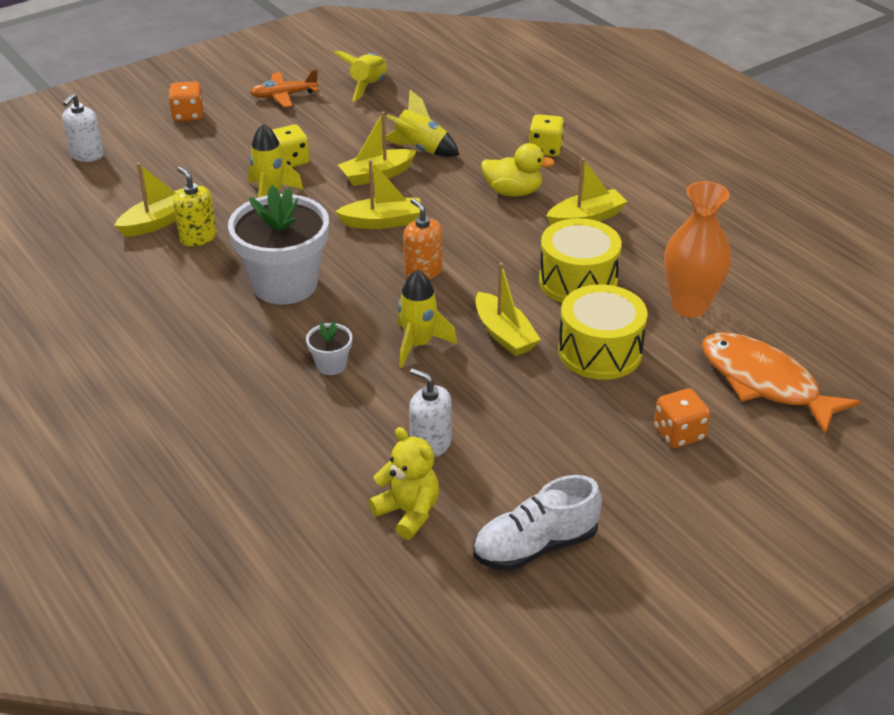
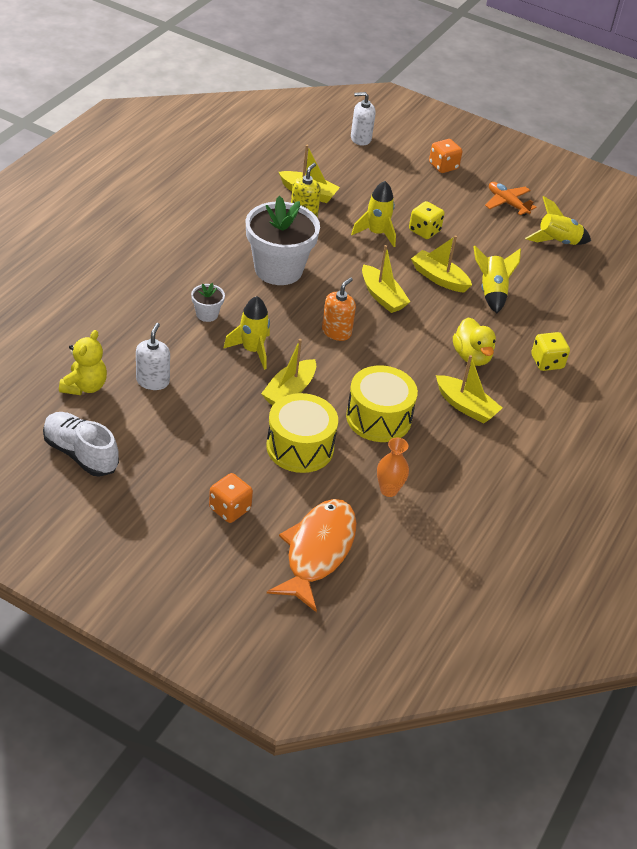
camera: 60 degrees right, 5 degrees up
orange vase [664,181,731,317] -> orange vase [377,438,409,497], size x0.57

